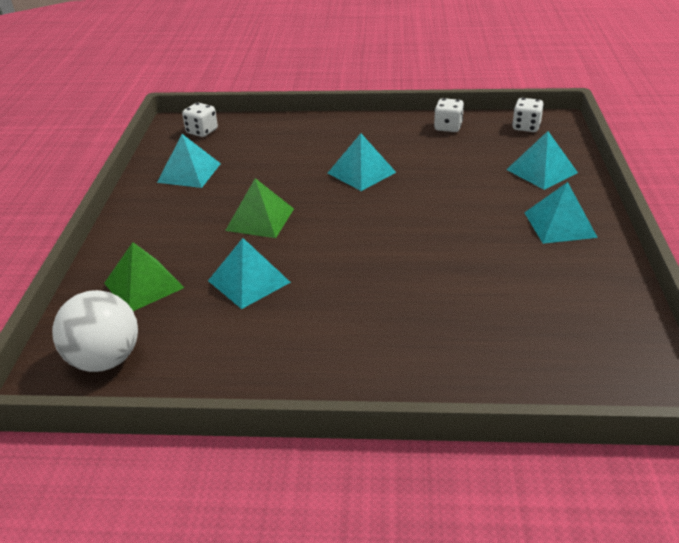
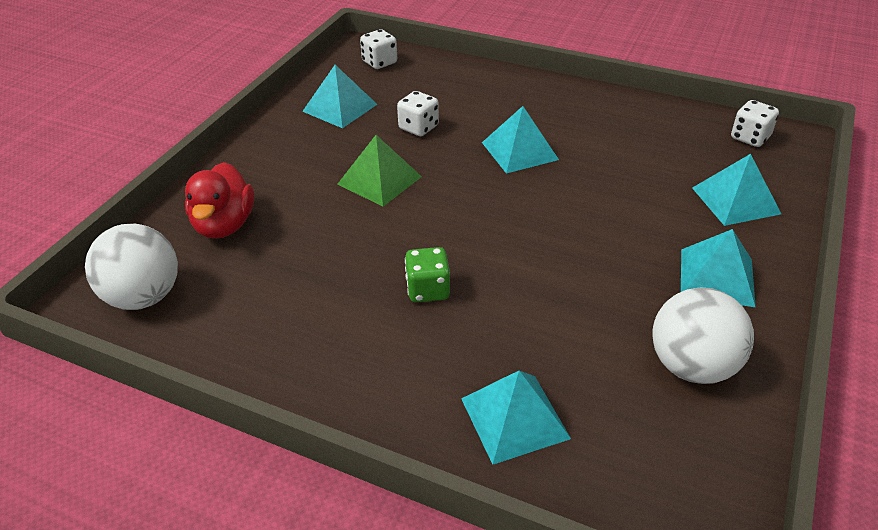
camera: 20 degrees right, 5 degrees up
green pyramid [104,242,184,311] -> red duck [185,162,254,239]
turquoise pyramid [208,238,291,309] -> turquoise pyramid moved to [461,370,571,465]
white dice [434,98,464,132] -> white dice moved to [397,91,439,136]
none -> green dice [405,247,450,302]
none -> white ball [652,288,754,384]

